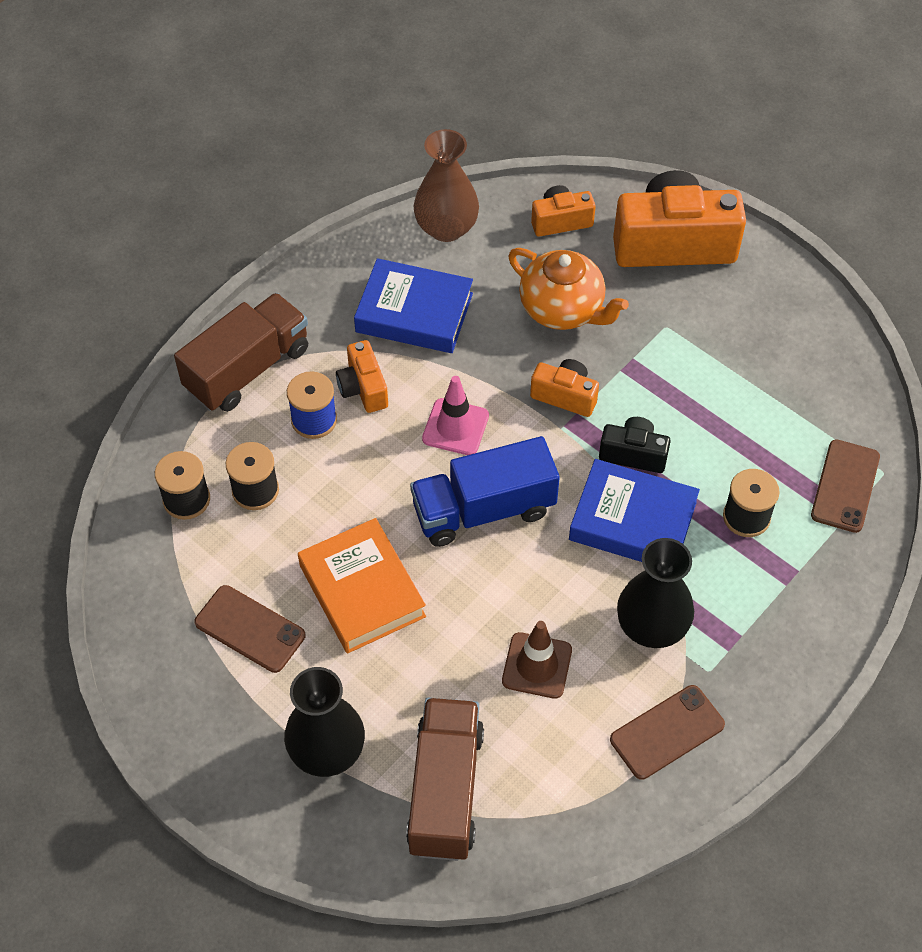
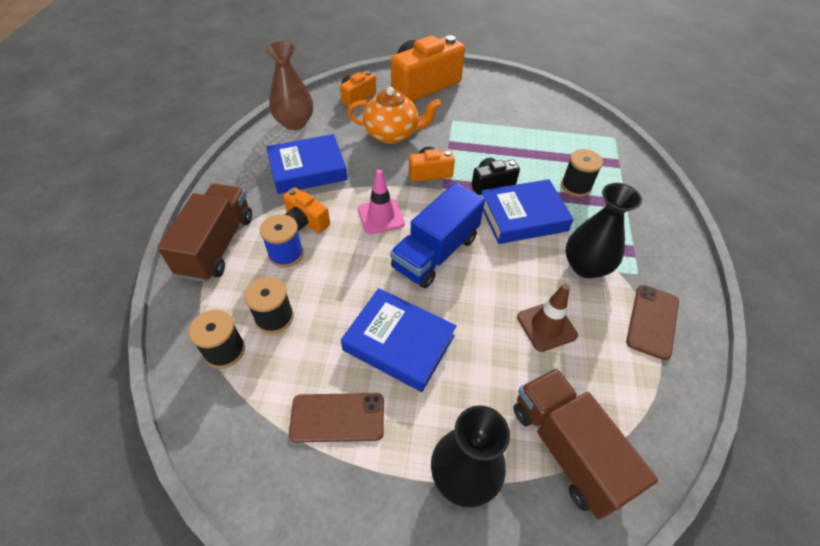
camera: 35 degrees left, 5 degrees down
orange book [298,518,426,653] -> blue book [341,288,456,392]
brown phone [811,439,880,533] -> none

